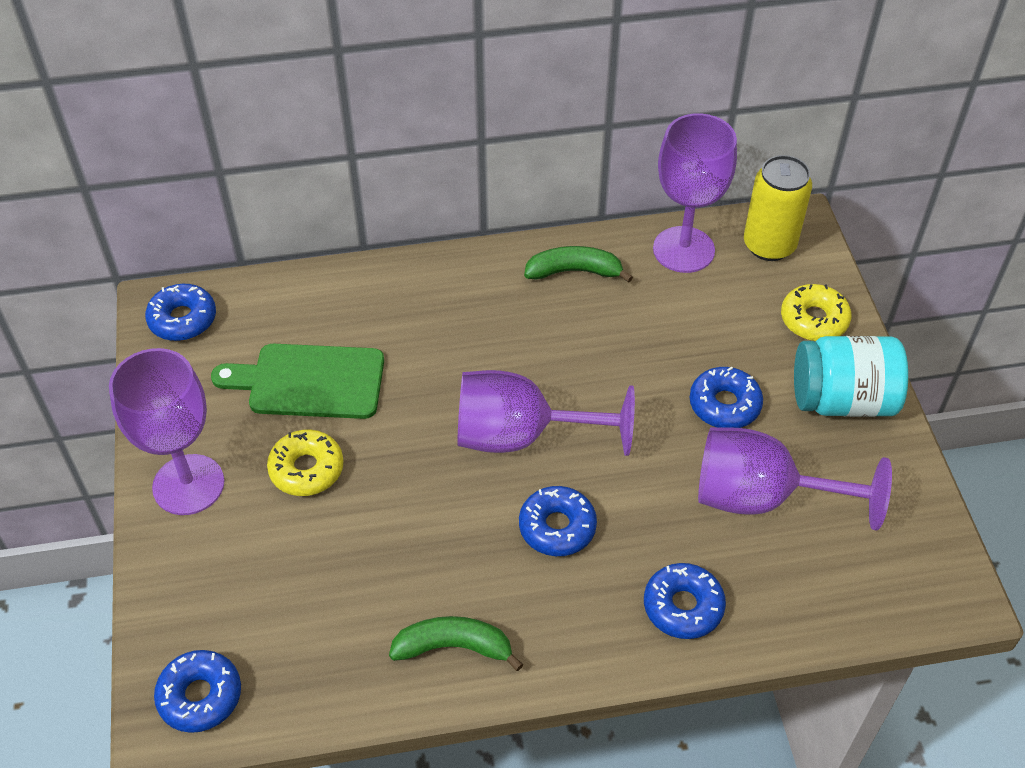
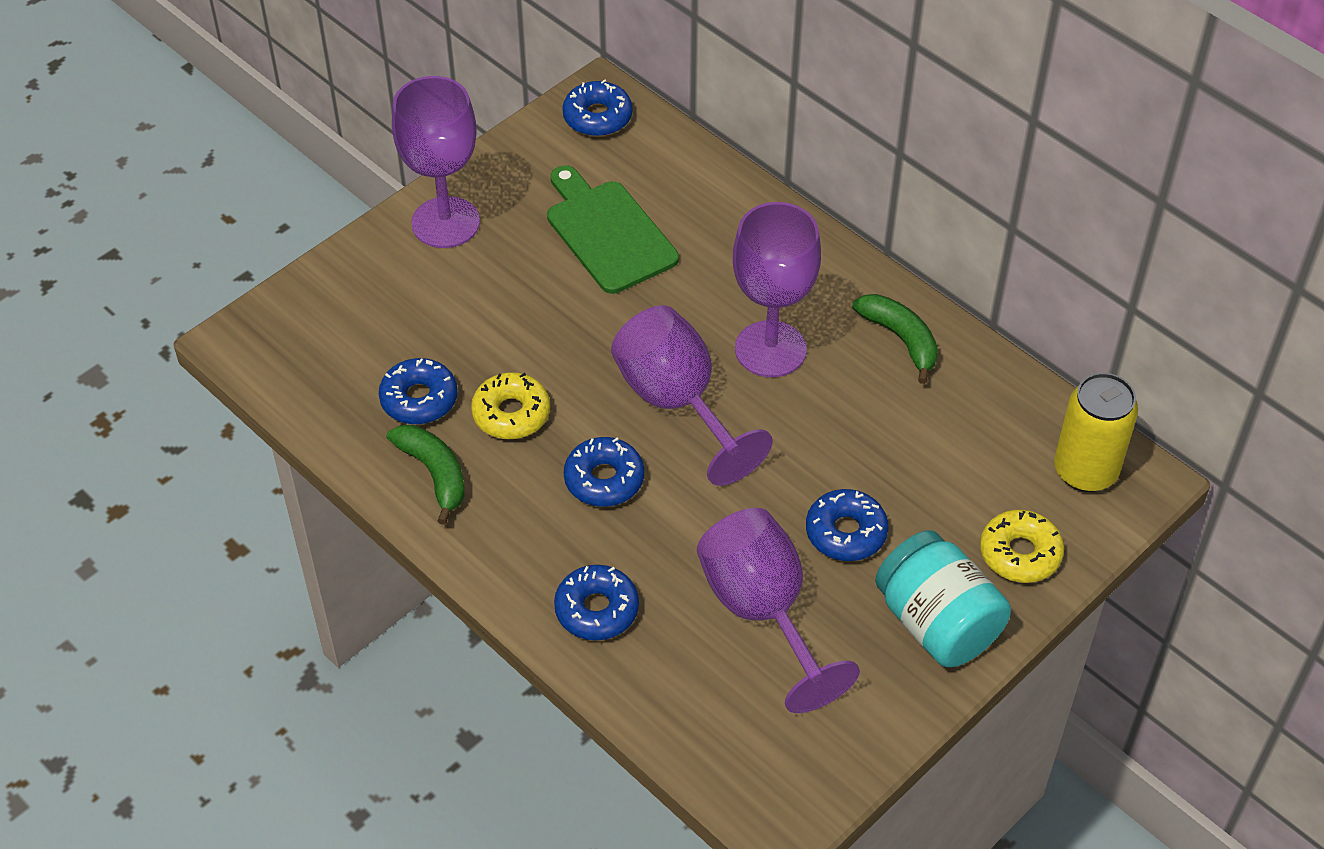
camera: 55 degrees right, 0 degrees up
blue donut [154,650,241,733] -> blue donut moved to [379,358,458,424]
yellow donut [267,429,344,496] -> yellow donut moved to [471,372,550,439]
purple goblet [653,113,737,273] -> purple goblet moved to [733,202,821,377]

